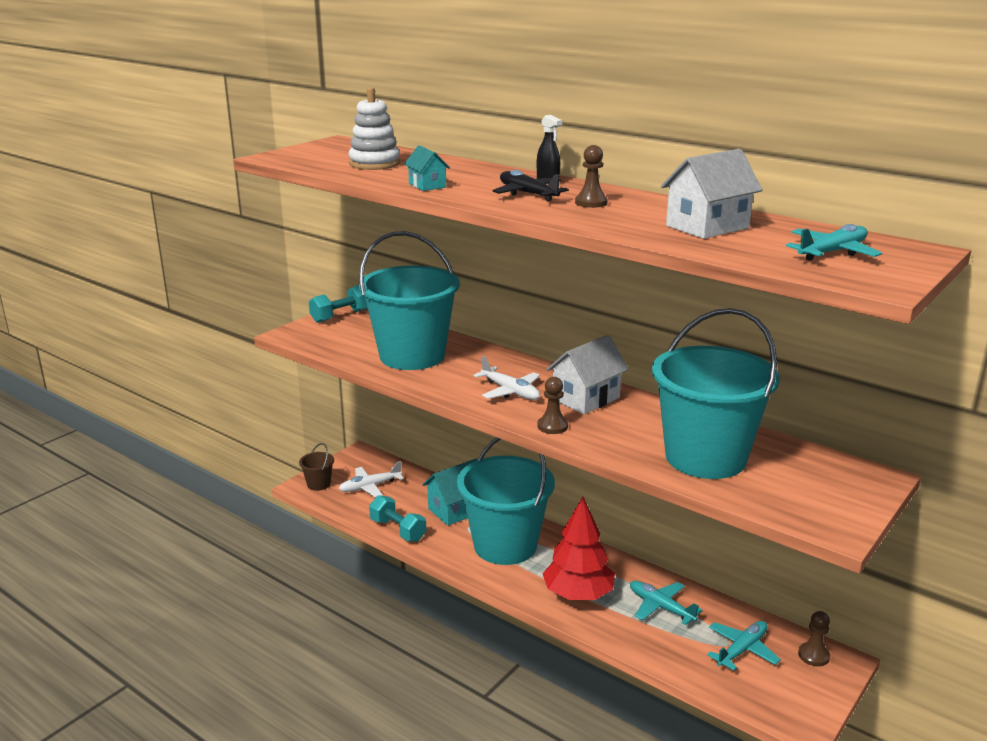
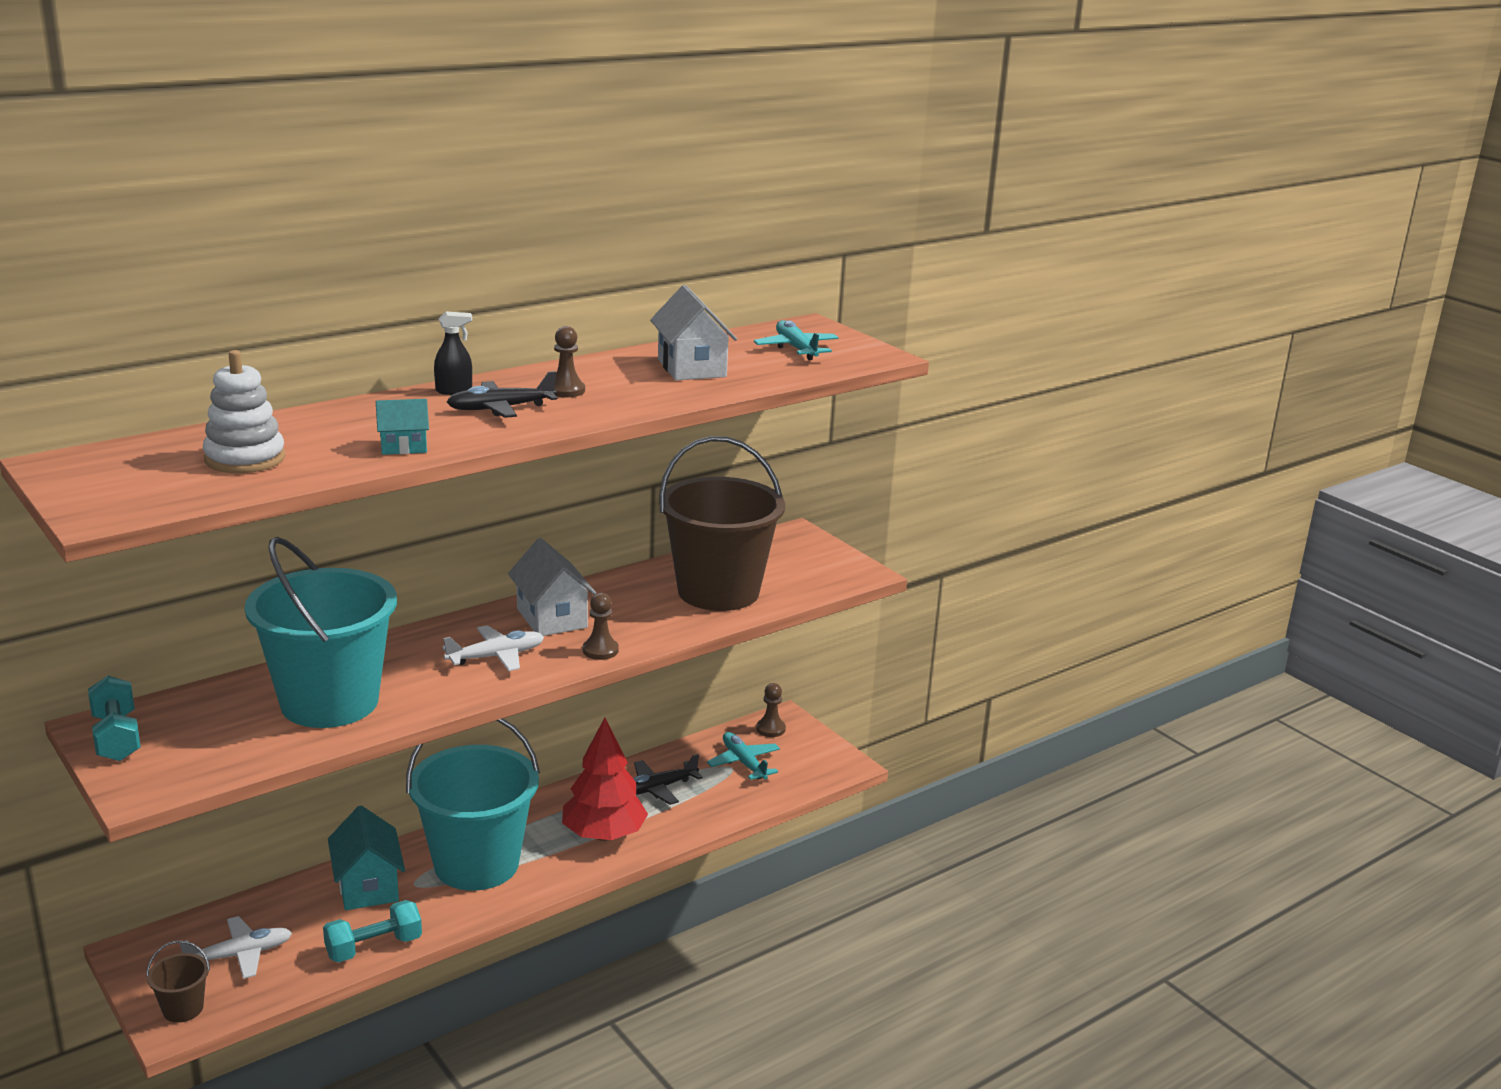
camera: 75 degrees left, 0 degrees up
white plane [339,461,404,498] -> white plane turned 105 degrees counterclockwise [180,916,292,979]
turquoise plane [630,581,703,625] -> black plane [633,754,703,805]
turquoise bucket [652,308,780,479] -> brown bucket [659,436,785,611]

